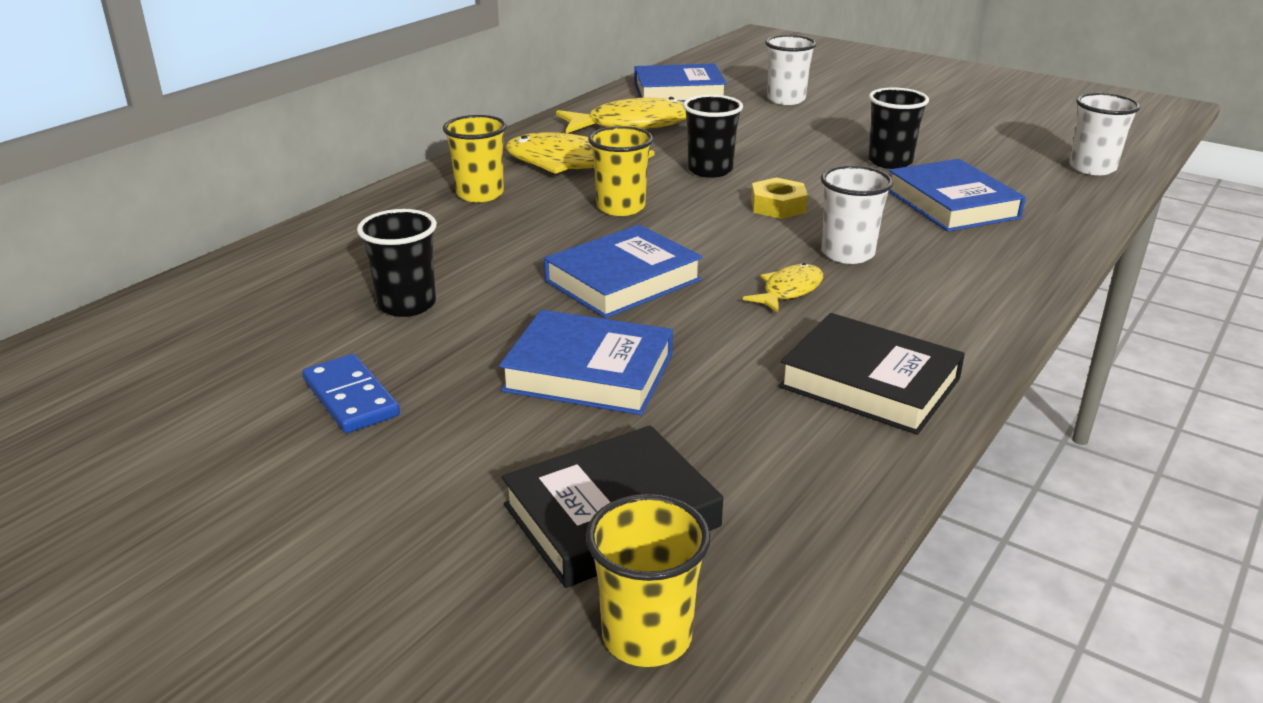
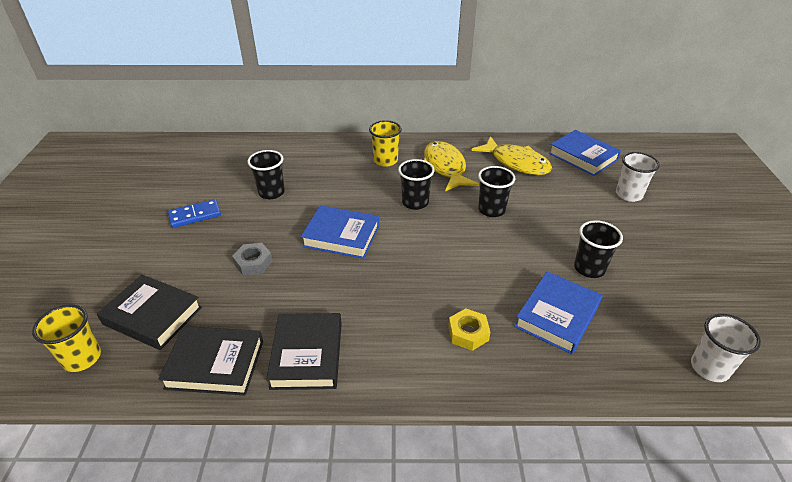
camera: 55 degrees right, 10 degrees up
blue domino [302,354,400,433] -> blue domino turned 45 degrees clockwise [168,199,221,228]
blue book [499,310,673,415] -> grey nut [232,243,273,275]
yellow cup [588,126,653,216] -> black cup [398,159,435,210]
yellow fish [743,263,823,313] -> none
yellow nut [751,177,808,219] -> yellow nut moved to [448,308,490,351]
white cup [821,165,893,264] -> none
none -> black book [158,326,263,395]

